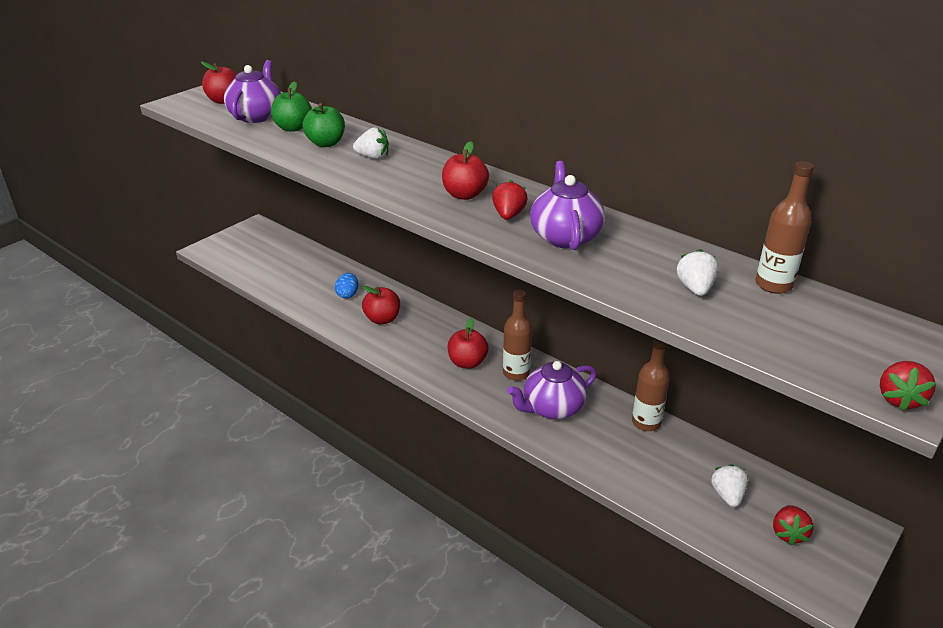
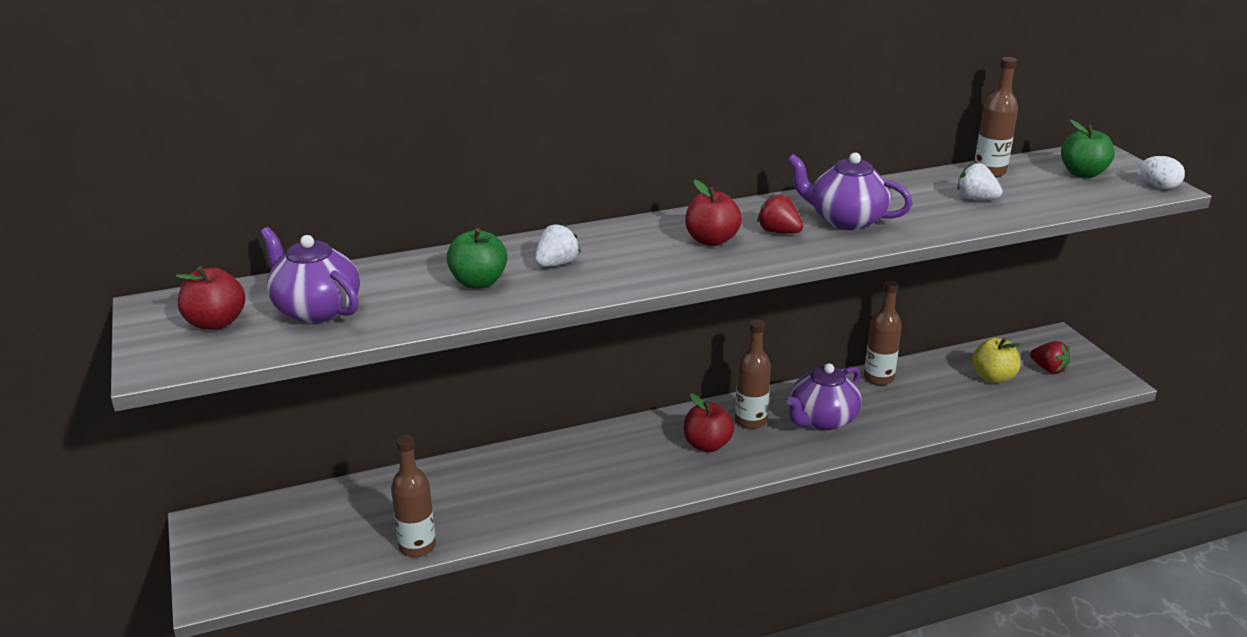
camera: 60 degrees left, 5 degrees down
green apple [271,81,312,132] -> green apple moved to [1061,120,1115,178]
blue egg [335,273,358,299] -> none
red apple [362,286,400,325] -> none
purple teapot [507,361,597,419] -> purple teapot turned 45 degrees clockwise [786,363,862,431]
white strawberry [711,464,748,507] -> yellow apple [972,338,1022,383]
red strawberry [880,361,936,411] -> white egg [1140,156,1185,189]
none -> brown bottle [391,435,436,557]

